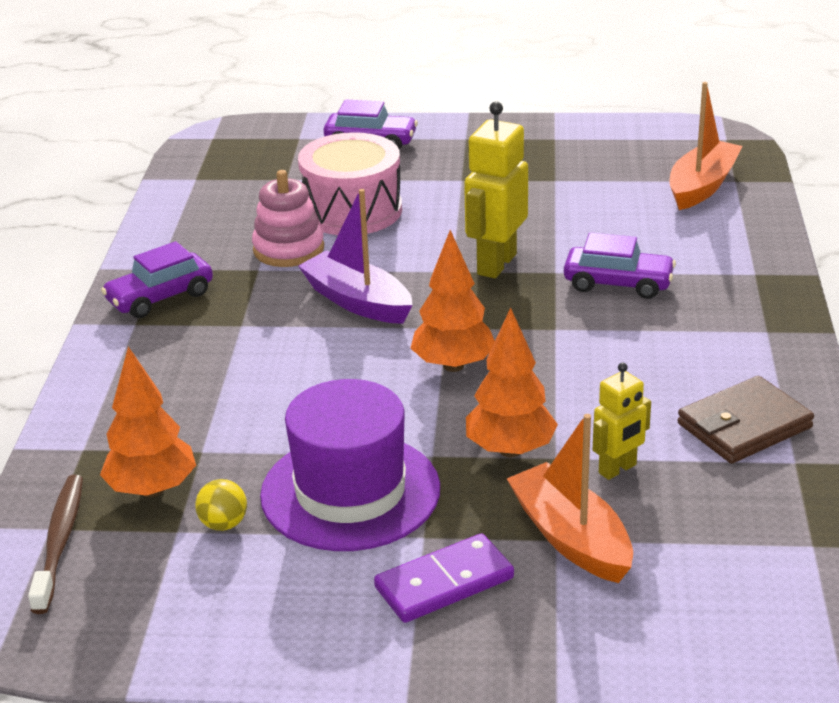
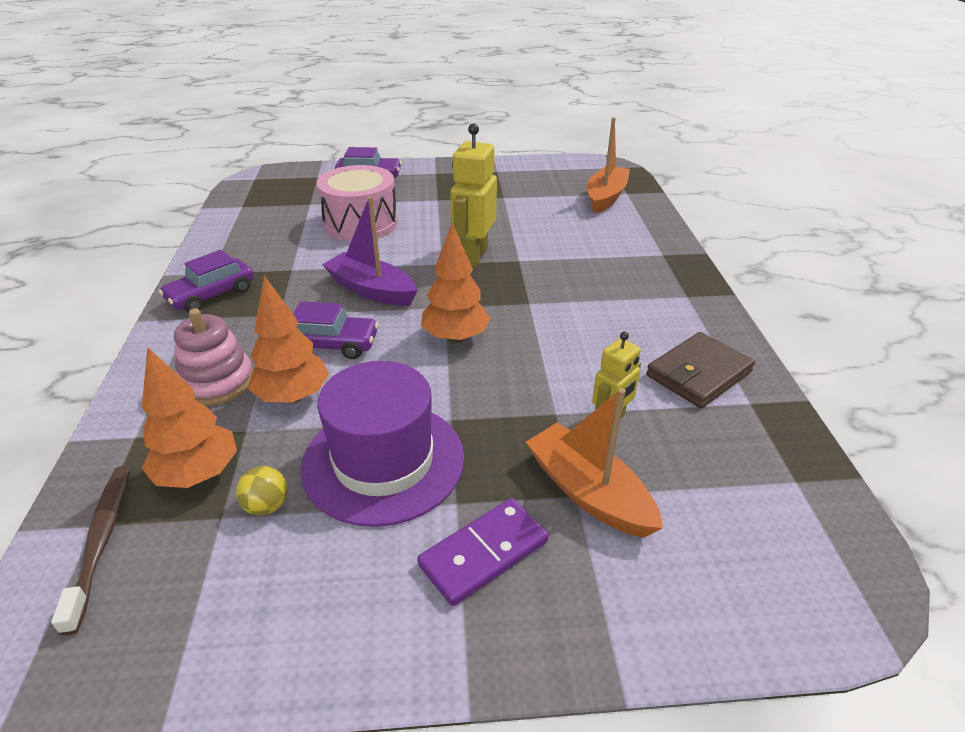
camera: 10 degrees left, 5 degrees up
pink stacking toy [252,170,324,267] -> pink stacking toy moved to [174,308,253,406]
orange tree [466,307,558,457] -> orange tree moved to [249,276,329,403]
purple car [564,232,676,299] -> purple car moved to [293,301,379,359]

